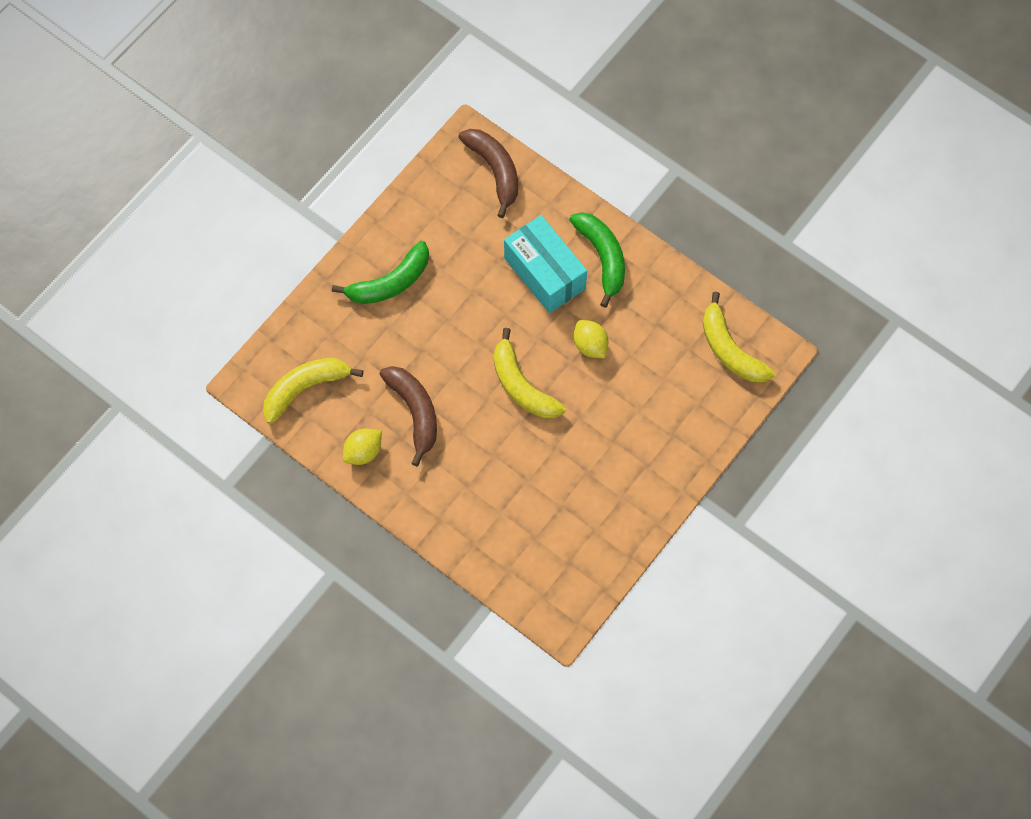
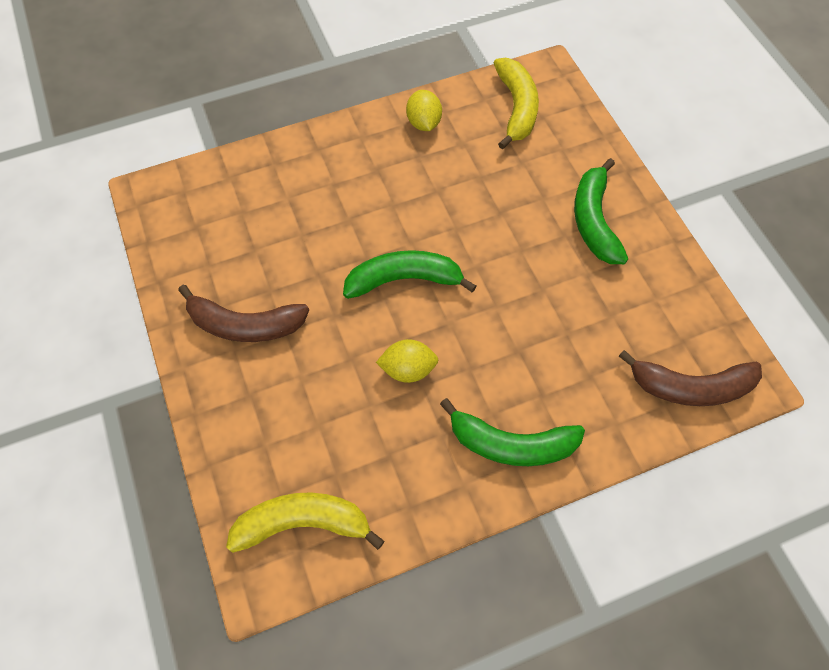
camera: 120 degrees right, 5 degrees down
brown banana [379,366,437,466] -> brown banana moved to [178,285,309,342]
yellow banana [494,328,566,418] -> green banana [343,250,476,299]
turquoise box [504,215,587,313] -> none

